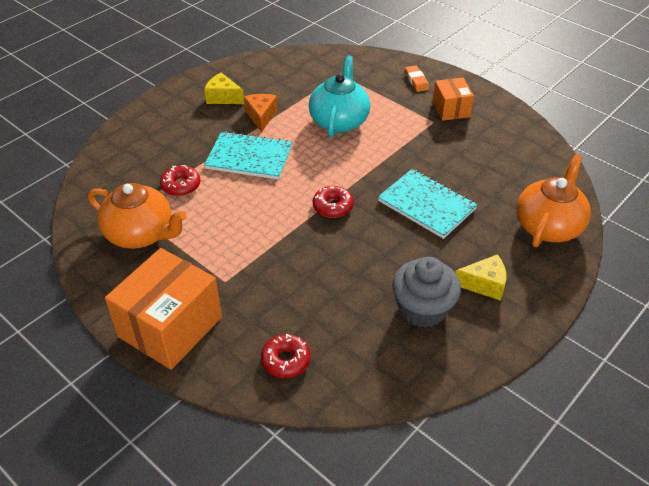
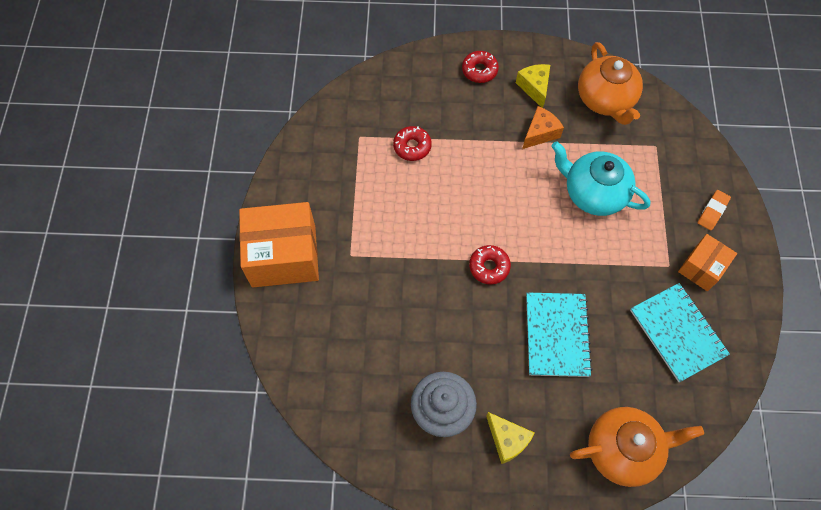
camera: 50 degrees right, 20 degrees up
orange teapot [88,183,187,249] -> orange teapot moved to [578,42,643,125]
turquoise notebook [204,131,293,180] -> turquoise notebook moved to [630,283,730,382]
red donut [261,334,311,378] -> red donut moved to [462,51,499,83]
turquoise teapot [309,55,370,137] -> turquoise teapot turned 120 degrees counterclockwise [551,141,650,216]

